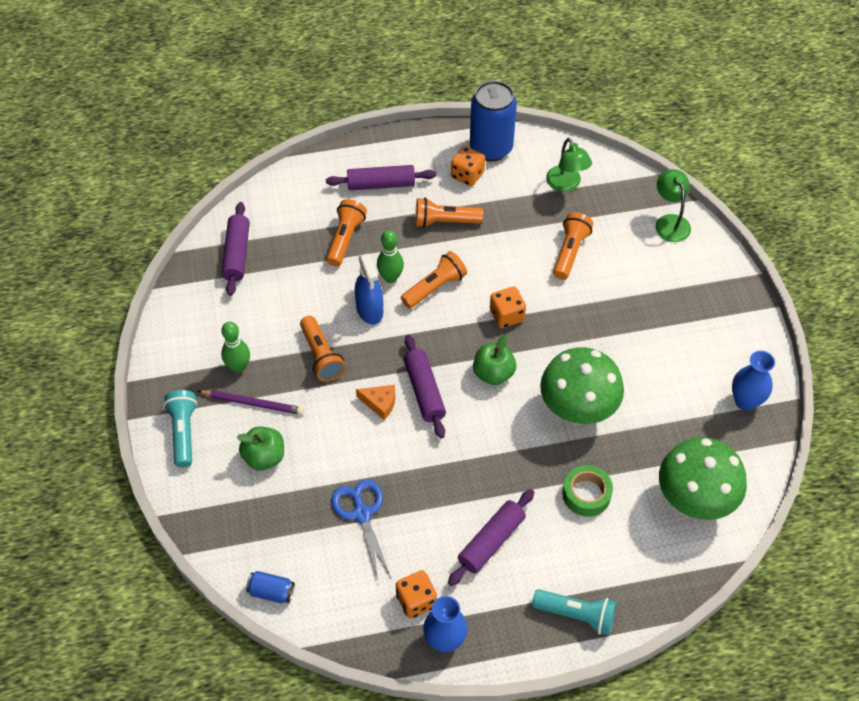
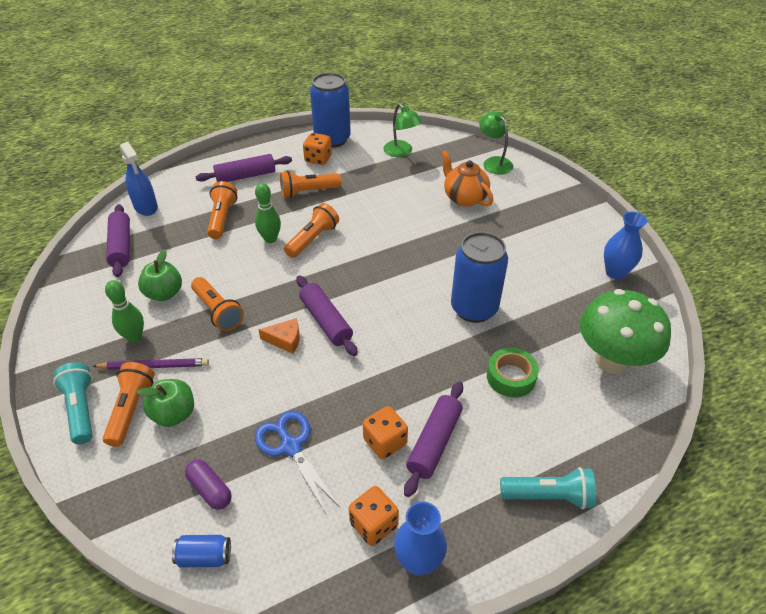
camera: 15 degrees left, 10 degrees down
blue spray bottle [355,253,383,325] -> blue spray bottle moved to [120,142,158,216]
green apple [473,334,516,385] -> green apple moved to [138,249,182,301]
orange dice [490,287,526,328] -> orange dice moved to [363,406,408,459]
green mushroom [540,347,624,425] -> blue can [451,232,508,323]
orange flashlight [553,212,593,280] -> orange flashlight moved to [103,362,155,447]
none -> purple capsule [185,459,232,510]
none -> orange teapot [441,150,493,207]

